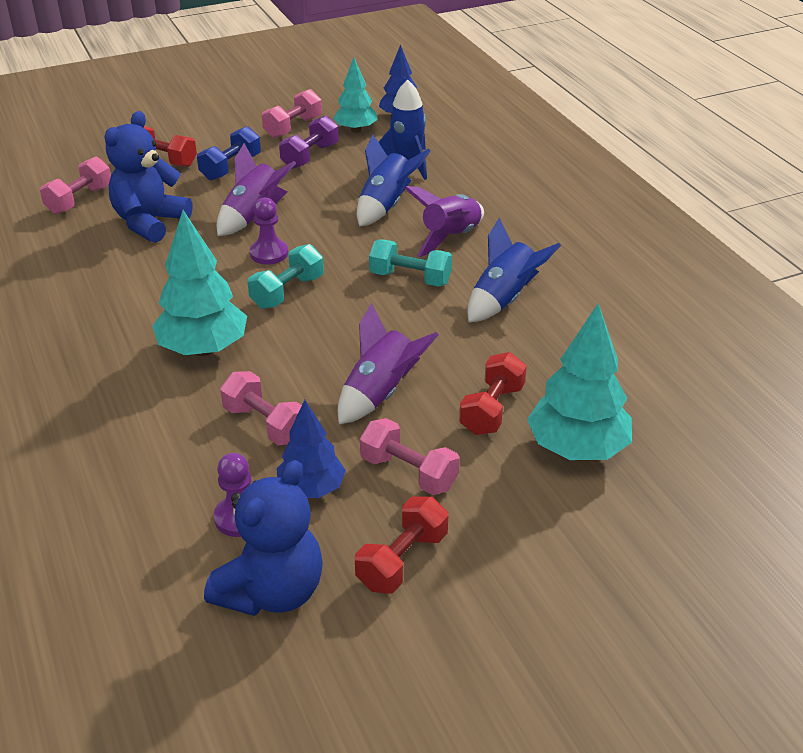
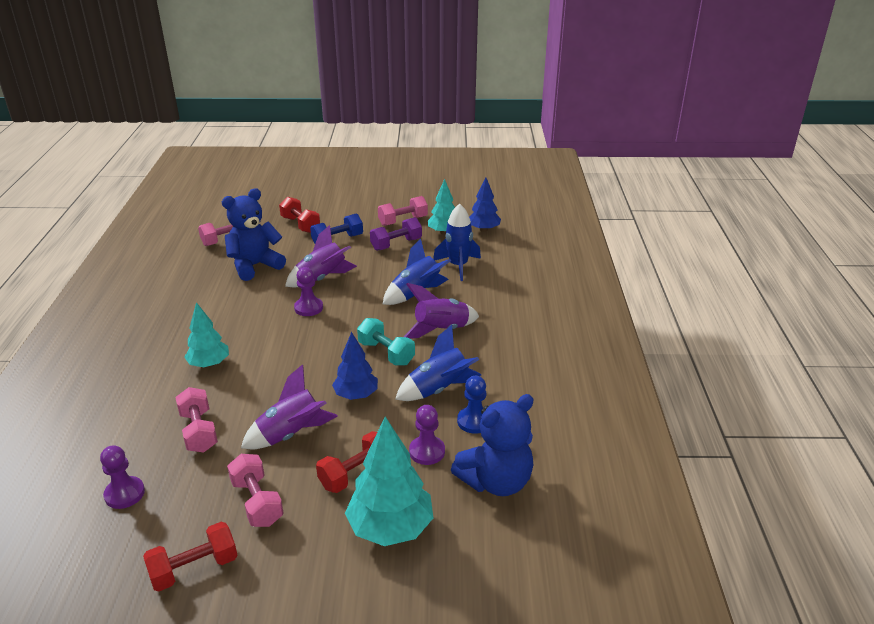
camera: 25 degrees right, 5 degrees down
turquoise tree [152,210,247,356] -> turquoise tree [184,302,229,368], size x0.64
blue teddy bear [204,460,323,616] -> blue teddy bear moved to [451,394,533,496]
turquoise dumbbell [247,244,324,309] -> none
blue tree [277,400,346,498] -> blue tree moved to [332,332,378,400]
none -> purple pawn [409,405,445,465]
none -> blue pawn [457,376,486,434]

